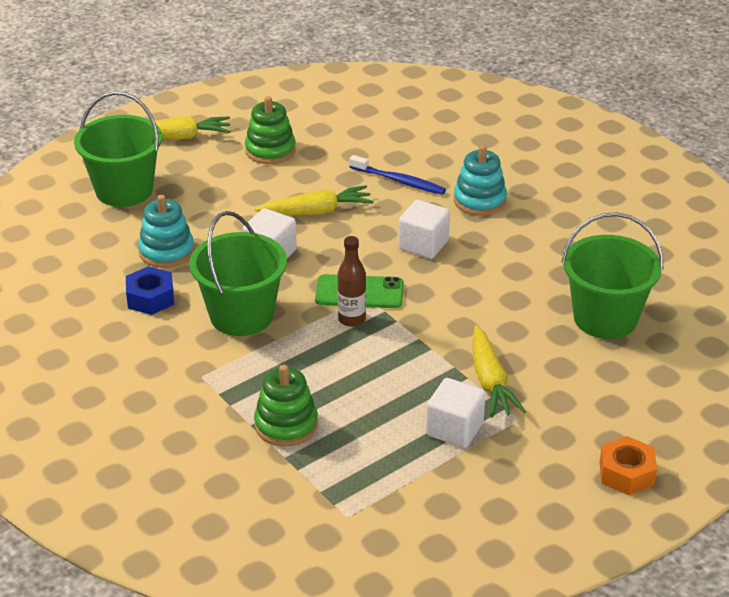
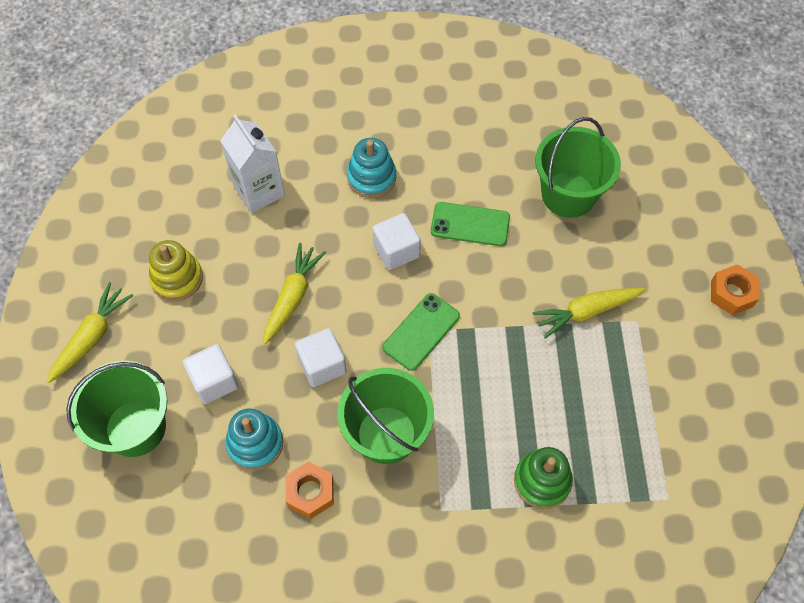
camera: 55 degrees left, 25 degrees up
blue nut [126,266,174,315] -> orange nut [285,461,334,519]
green stacking toy [245,96,296,164] -> yellow stacking toy [149,240,203,301]
brown bottle [338,236,366,327] -> none
blue toothbrush [349,155,446,195] -> none
white cube [426,378,486,448] -> white cube moved to [183,344,238,404]
yellow carrot [473,325,526,418] -> yellow carrot turned 135 degrees clockwise [533,288,645,339]
none -> white carton [220,114,285,213]
none -> green phone [431,202,510,246]

